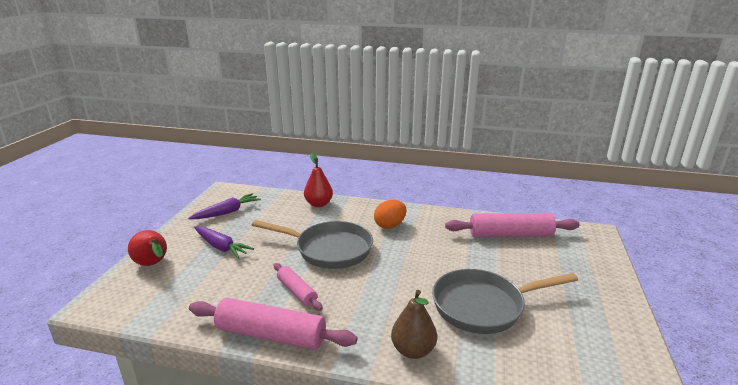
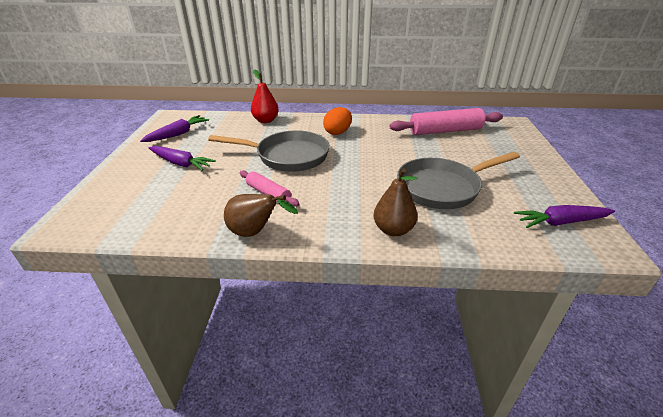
camera: 10 degrees left, 10 degrees up
red pear [128,230,167,266] -> none
pink rolling pin [189,298,357,350] -> brown pear [224,194,298,237]
none -> purple carrot [514,205,615,228]

